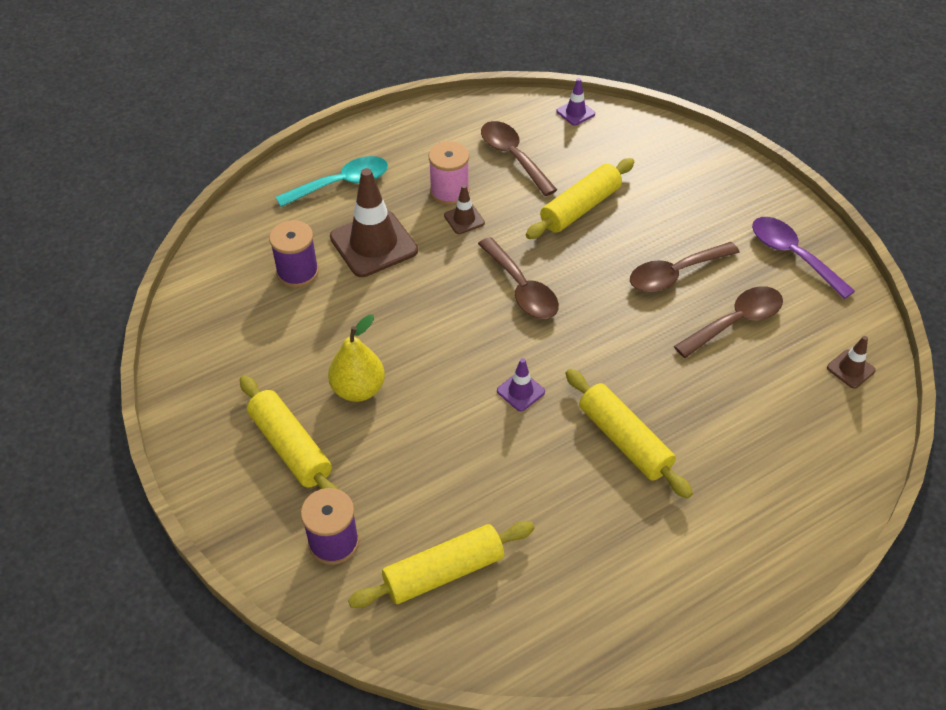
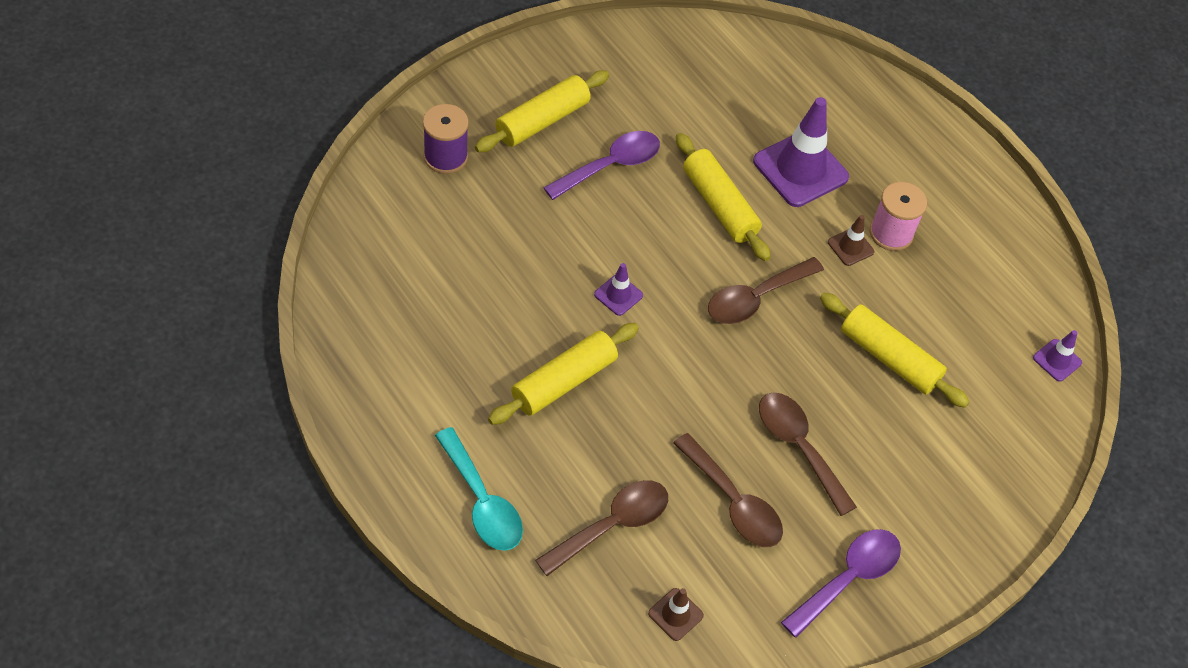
camera: 80 degrees right, 5 degrees up
purple spool [269,220,319,288] -> none
turquoise spoon [276,156,388,207] -> turquoise spoon moved to [435,427,523,551]
yellow pear [328,314,385,402] -> purple spoon [543,131,660,200]
brown traffic cone [330,168,418,277] -> purple traffic cone [753,97,849,207]
yellow rolling pin [348,521,535,608] -> yellow rolling pin moved to [676,133,771,261]
brown spoon [481,121,557,196] -> brown spoon moved to [535,480,668,576]

